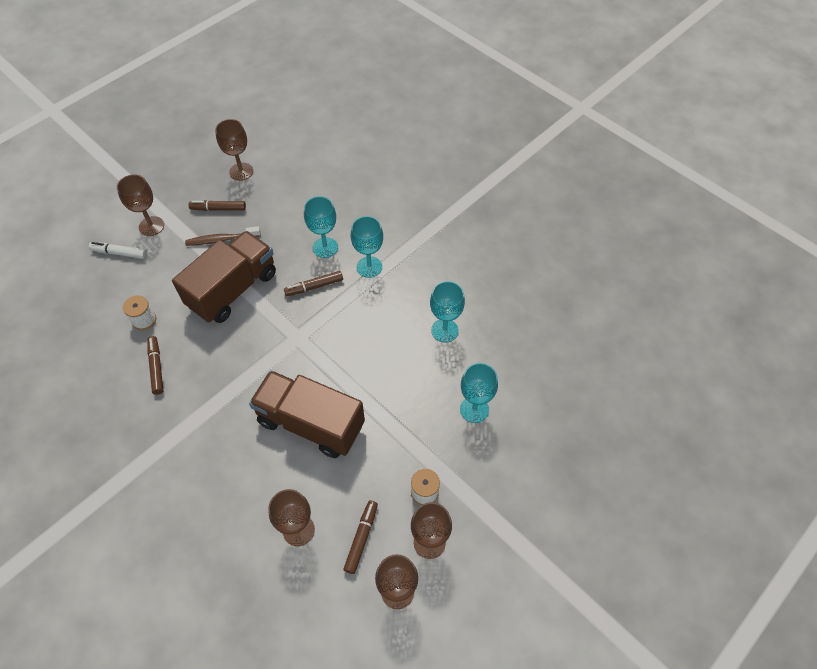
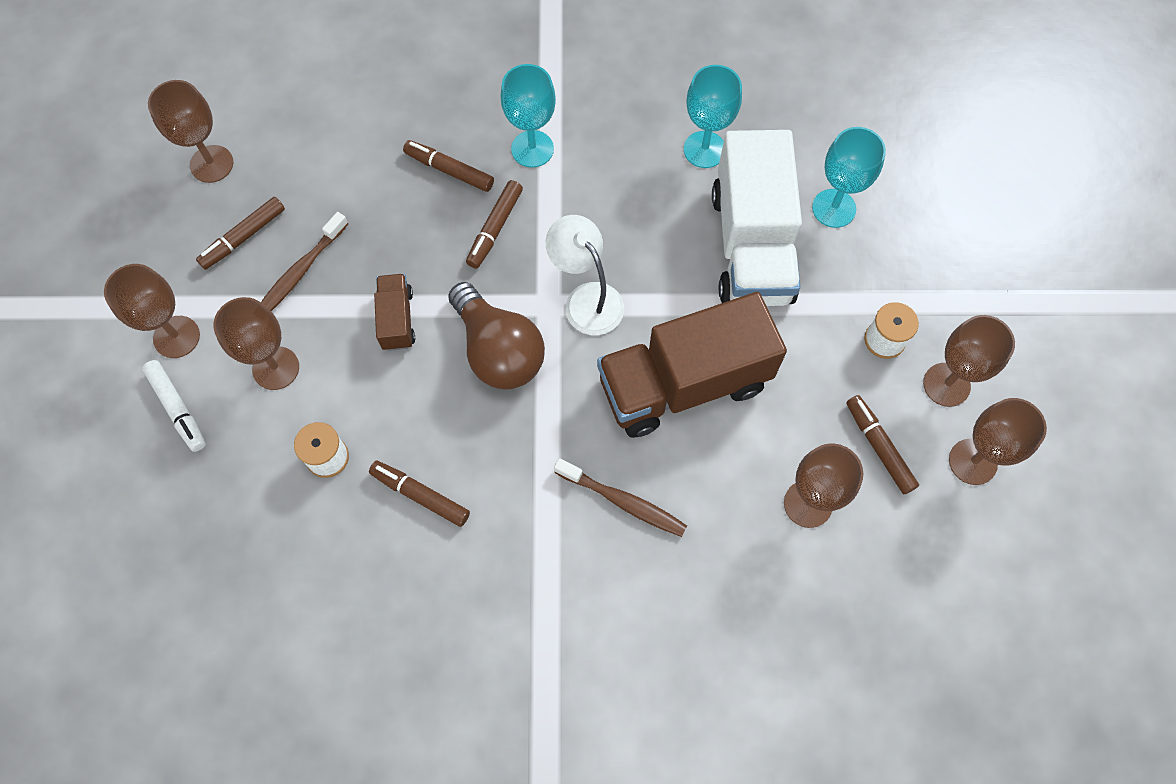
camera: 45 degrees left, 10 degrees up
white marker [89,242,147,259] -> white marker turned 90 degrees counterclockwise [142,360,206,452]
brown truck [172,231,276,323] -> brown truck [374,274,415,351], size x0.45
turquoise goblet [304,196,338,258] -> brown marker [403,140,494,192]
none -> brown goblet [213,297,299,390]
none -> brown light bulb [448,282,545,389]
none -> white lamp [546,215,624,335]
none -> brown toothbrush [554,458,687,537]
none -> white truck [712,130,802,306]

